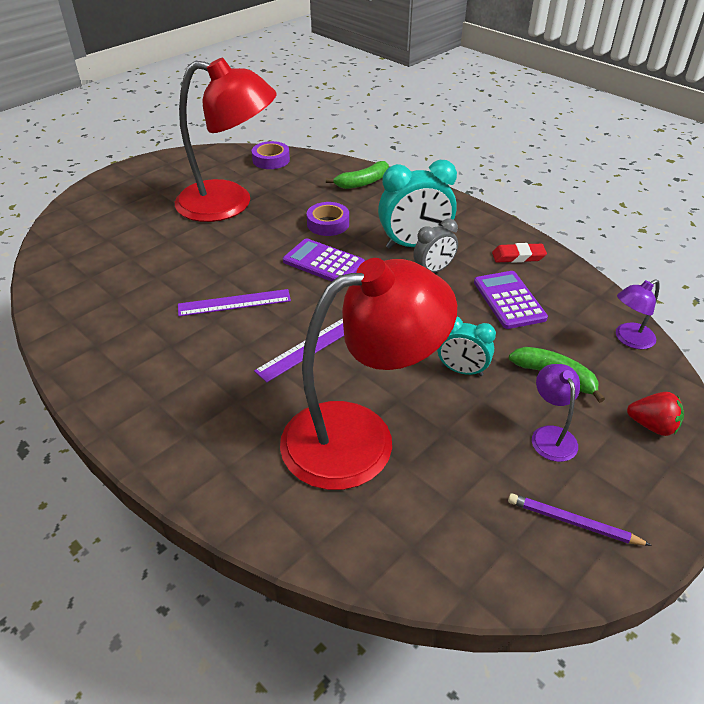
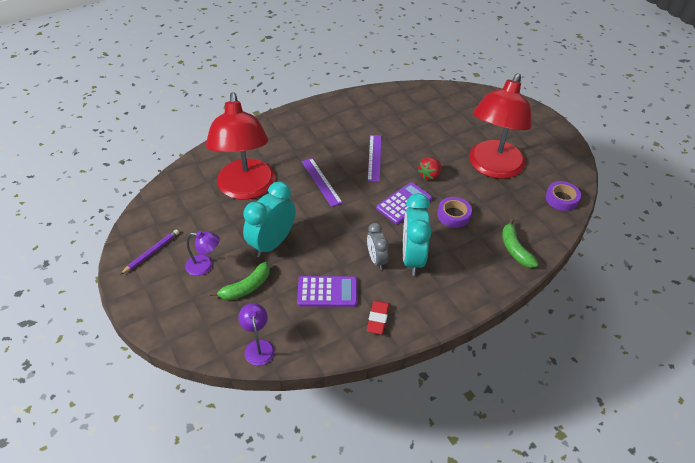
camera: 105 degrees right, 5 degrees up
turquoise clock [437,317,496,376] -> turquoise clock [243,182,296,257], size x1.69
red strawberry [627,392,684,436] -> red strawberry moved to [418,158,441,180]

